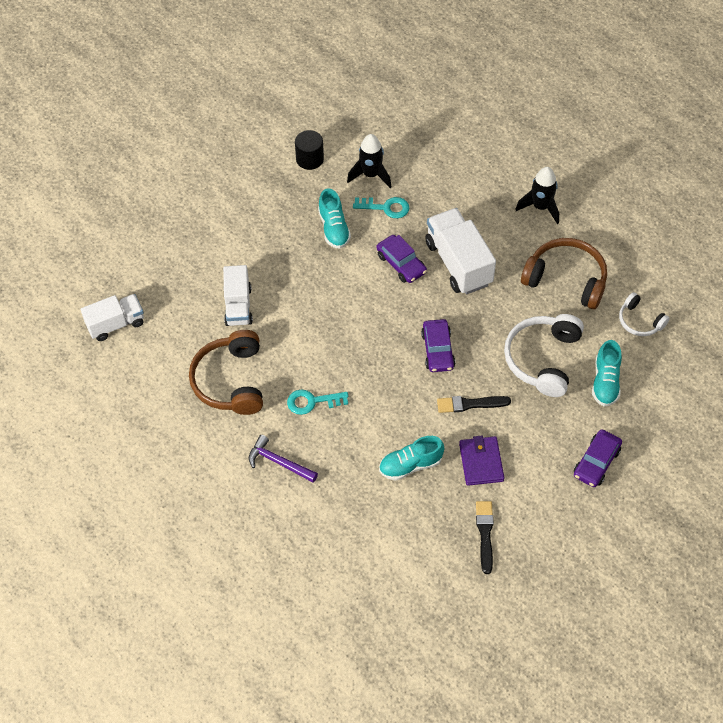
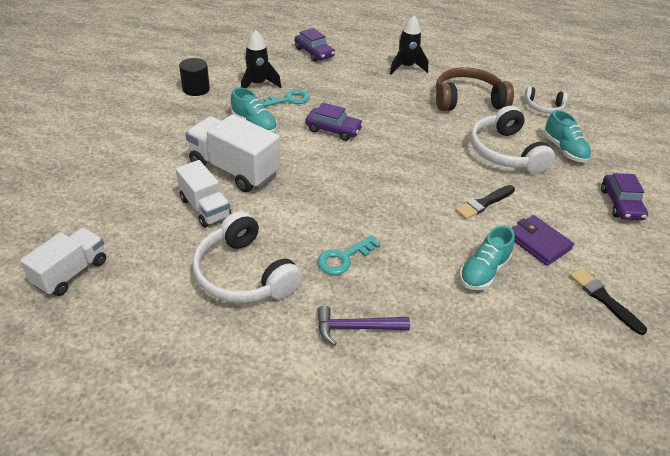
camera: 35 degrees left, 15 degrees down
brown headphones [189,330,263,415] -> white headphones [192,211,303,303]
purple car [421,319,455,372] -> purple car moved to [295,28,335,62]
white truck [425,208,496,294] -> white truck moved to [185,114,280,192]

